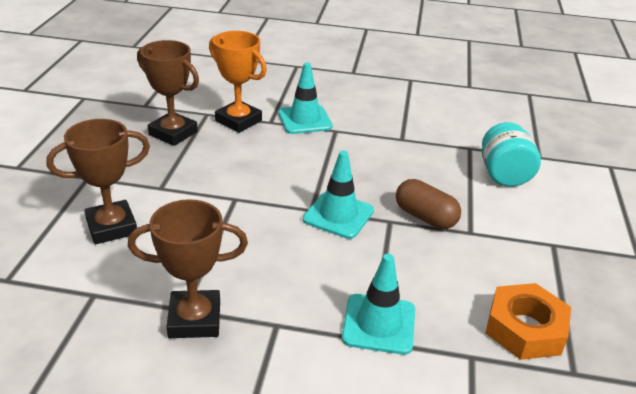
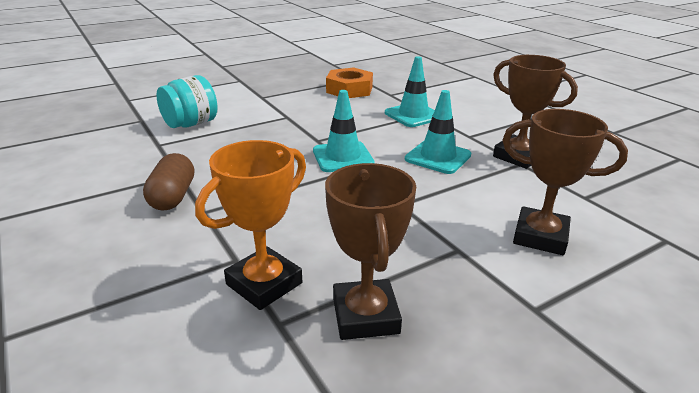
camera: 130 degrees left, 5 degrees down
orange trophy [209,31,267,133] -> orange trophy turned 45 degrees clockwise [195,140,306,310]
turquoise traffic cone [278,63,333,134] -> turquoise traffic cone moved to [405,90,471,174]
brown capsule [396,179,461,229] -> brown capsule moved to [143,153,194,211]

